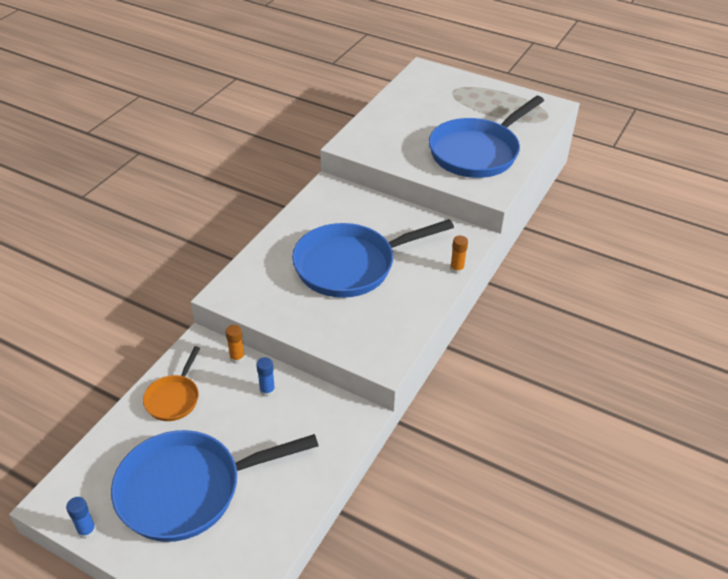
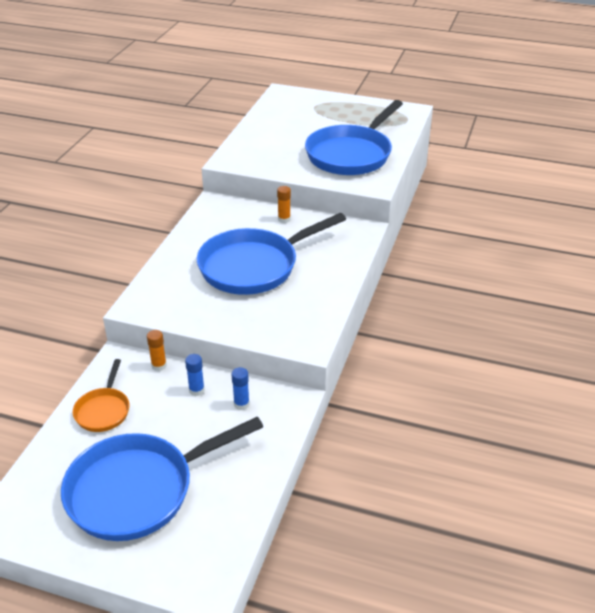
camera: 10 degrees left, 5 degrees down
blue glue stick [66,497,96,539] -> blue glue stick moved to [231,367,250,410]
orange glue stick [450,236,468,274] -> orange glue stick moved to [277,186,291,223]

